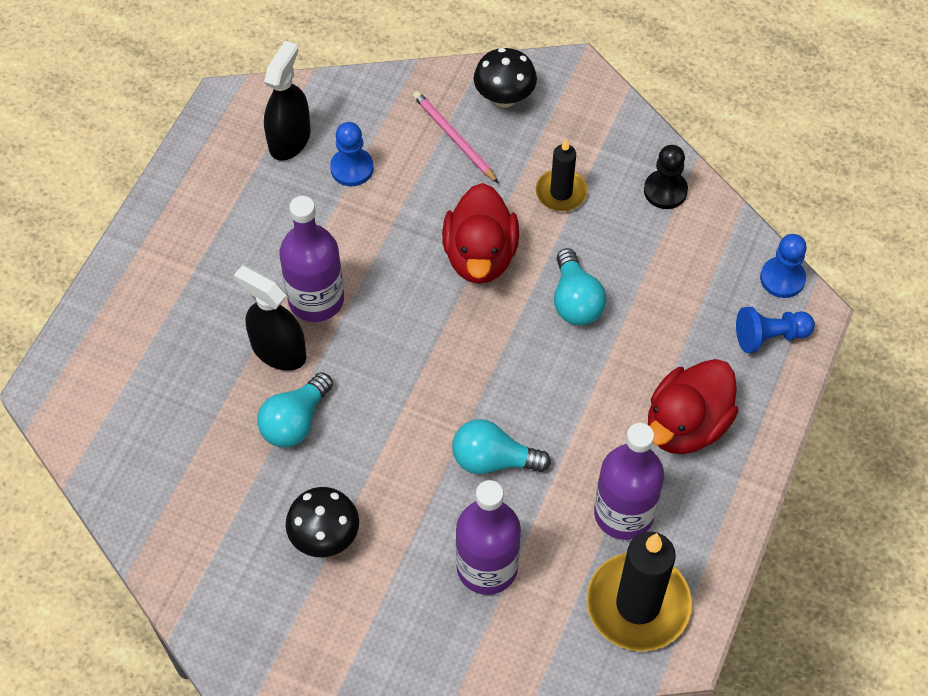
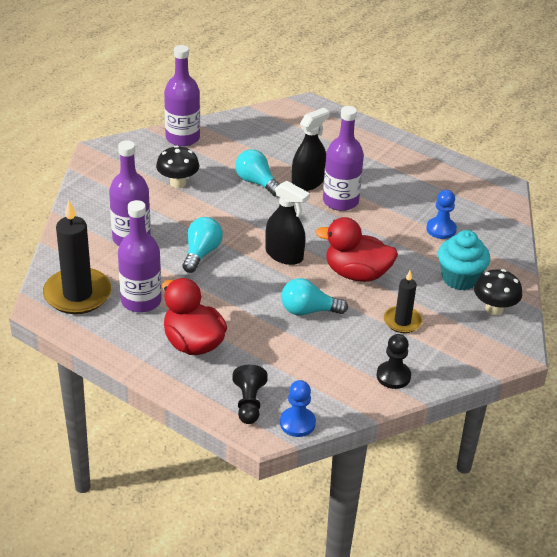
camera: 100 degrees right, 20 degrees down
black spray bottle [264,41,311,161] -> black spray bottle moved to [265,181,310,265]
pink pencil [413,91,498,183] -> turquoise cupcake [438,230,490,290]
blue pawn [736,307,815,353] -> black pawn [232,365,268,424]
none -> purple bottle [164,45,200,147]

